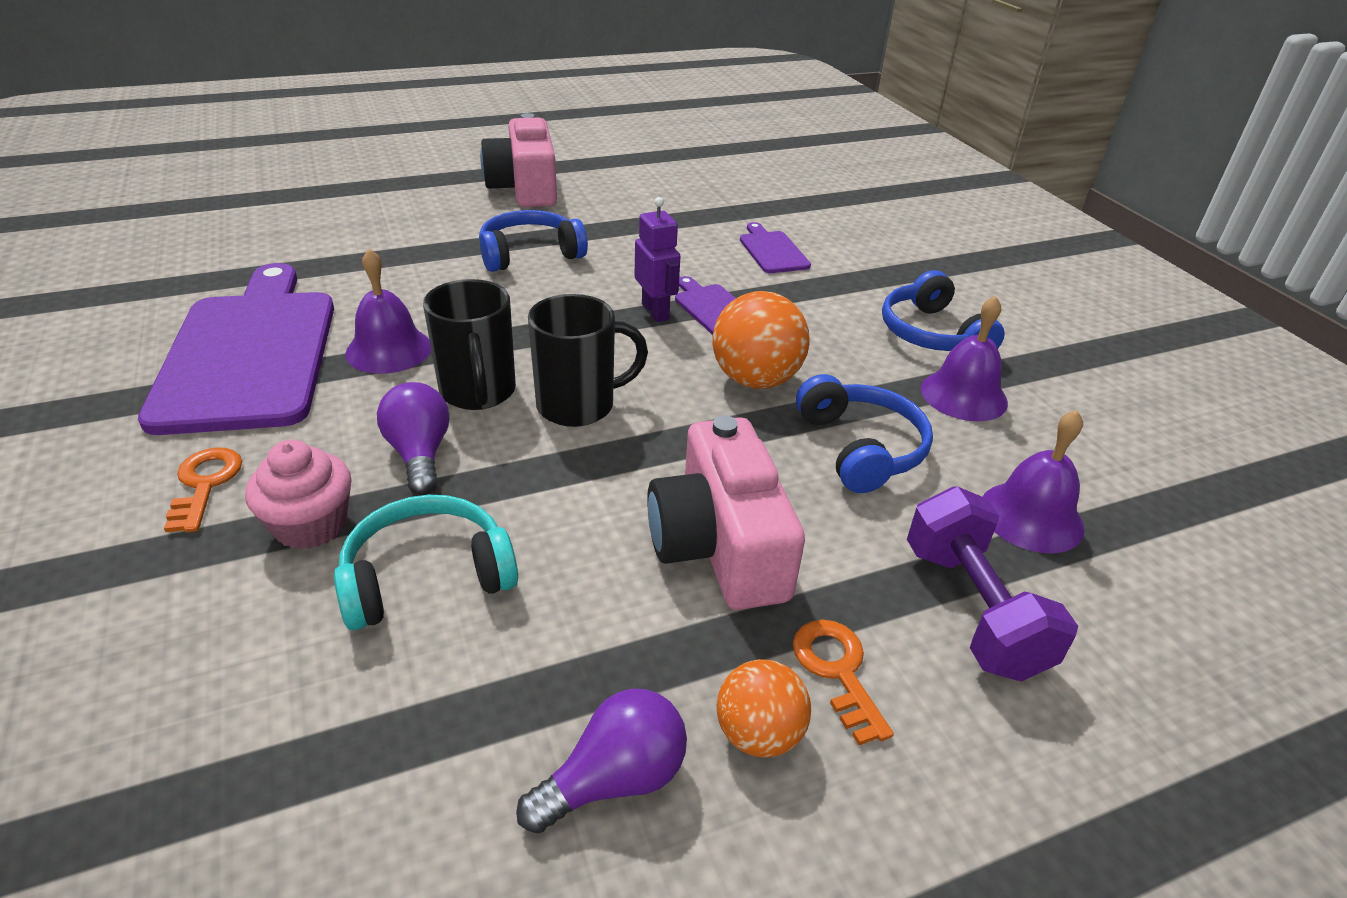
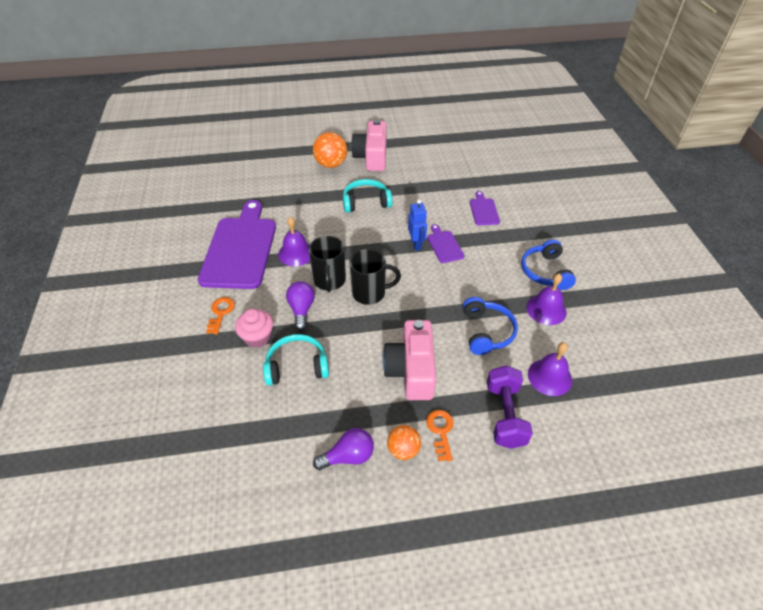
camera: 15 degrees right, 10 degrees up
blue headphones [479,210,588,272] -> turquoise headphones [343,179,392,213]
purple robot [635,197,680,322] -> blue robot [408,199,427,251]
orange ball [712,291,810,389] -> orange ball moved to [313,132,347,168]

